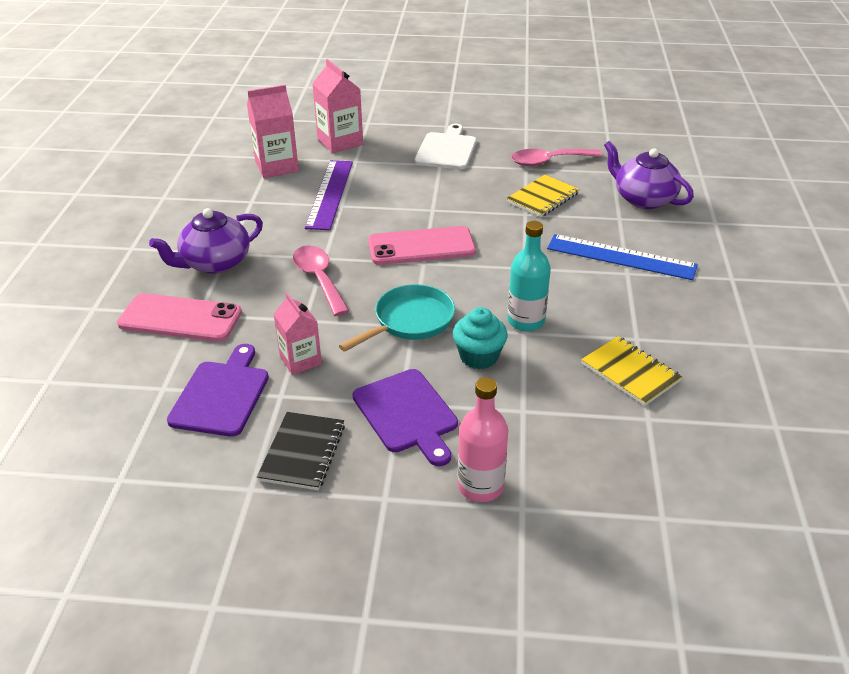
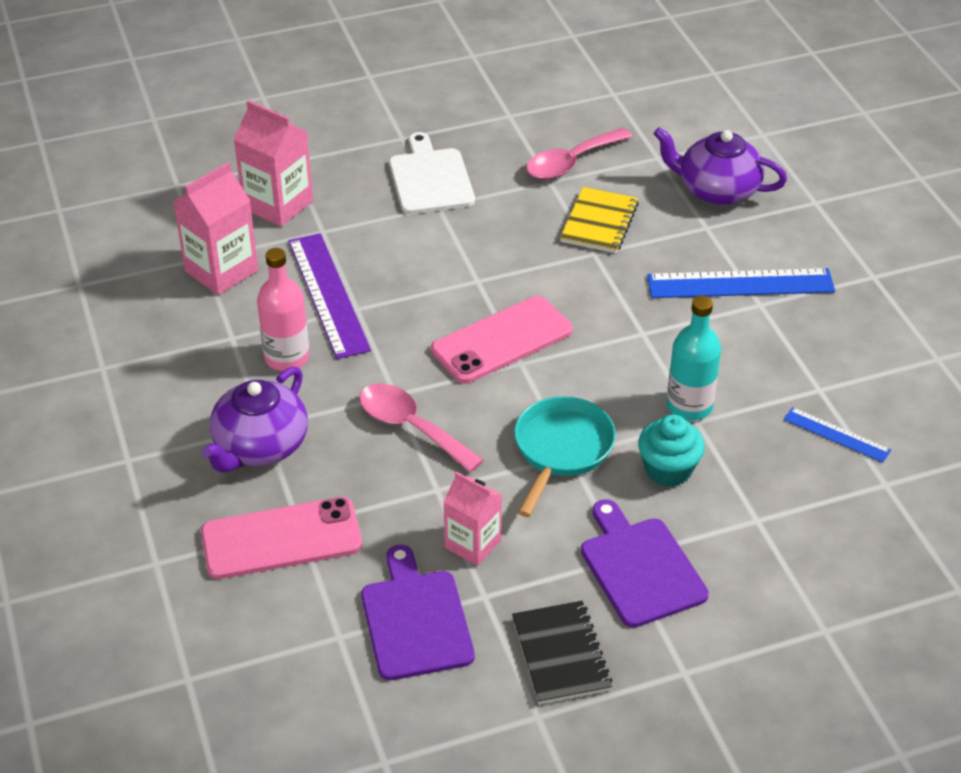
camera: 25 degrees left, 5 degrees up
purple cutting board [353,369,458,466] -> purple cutting board turned 150 degrees counterclockwise [581,499,709,628]
pink bottle [457,377,508,502] -> pink bottle moved to [257,248,309,371]
yellow notebook [581,336,682,406] -> blue ruler [784,407,891,463]

